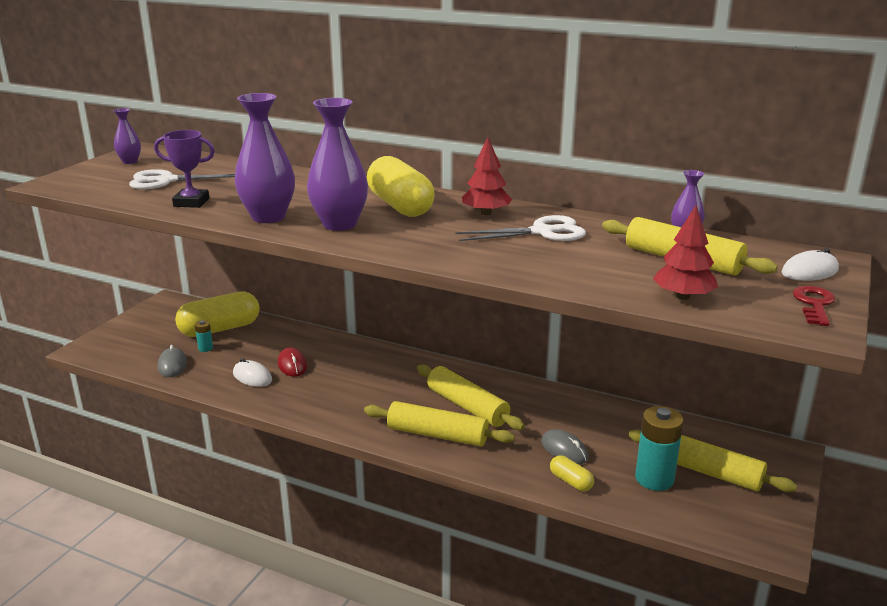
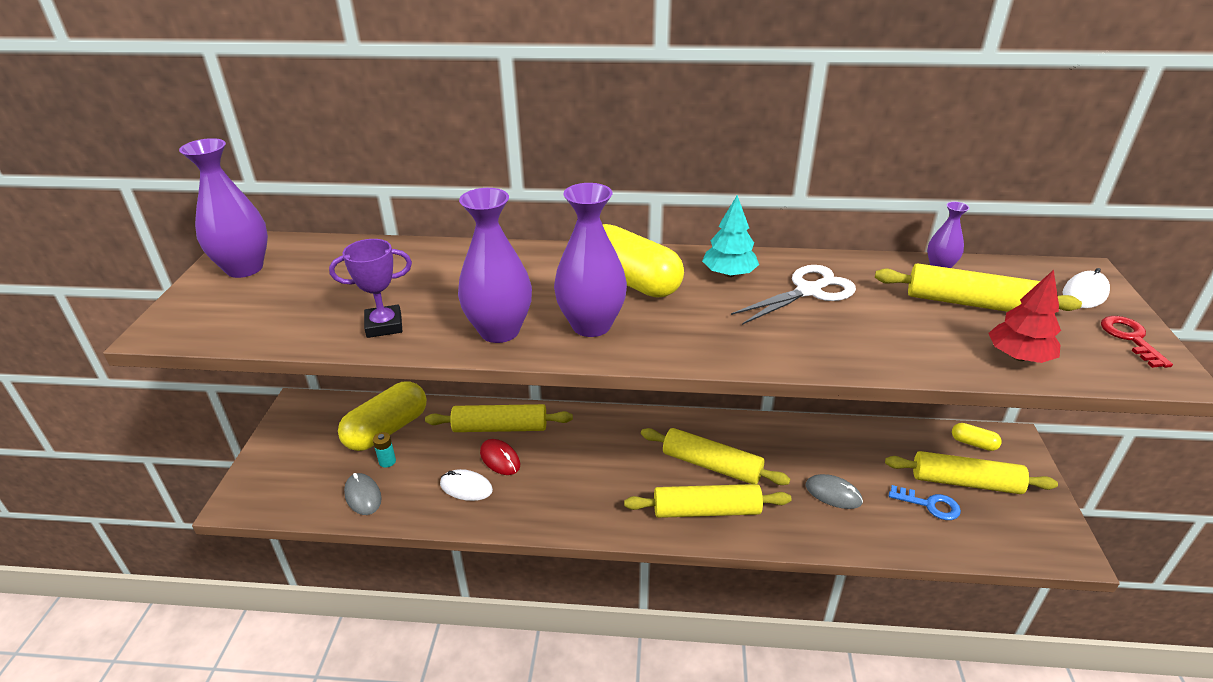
camera: 20 degrees left, 10 degrees up
purple vase [113,108,141,164] -> purple vase [179,138,268,278], size x1.93
white scissors [129,169,235,189] -> none
red tree [462,138,512,215] -> turquoise tree [702,195,759,277]
yellow capsule [550,455,594,491] -> yellow capsule moved to [952,423,1002,451]
turquoise battery [635,406,684,491] -> blue key [889,485,961,520]
none -> yellow rolling pin [425,404,573,432]

